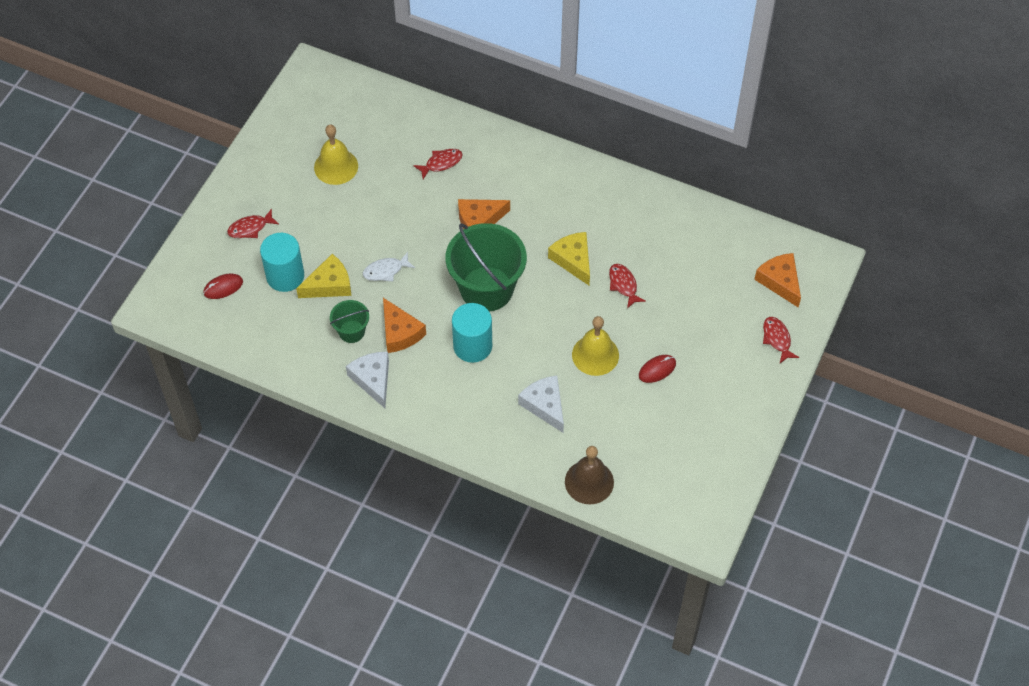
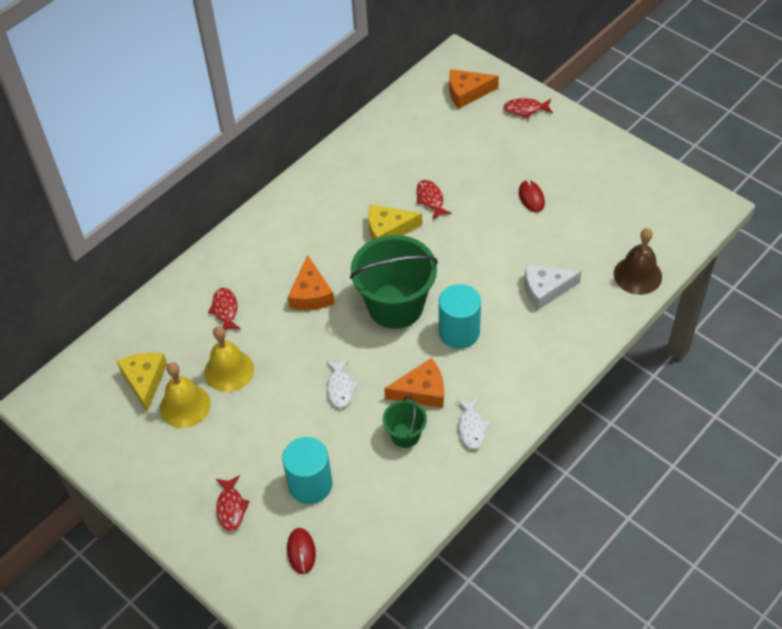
camera: 70 degrees left, 5 degrees down
yellow cheese [296,254,351,298] -> yellow cheese moved to [117,353,167,412]
white cheese [346,352,389,408] -> white fish [457,398,491,449]
yellow bell [572,316,619,376] -> yellow bell moved to [204,326,254,392]
red fish [609,264,646,308] -> red fish turned 75 degrees clockwise [416,180,452,220]

